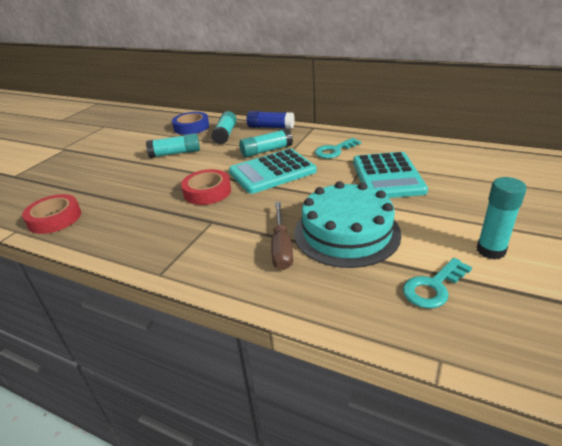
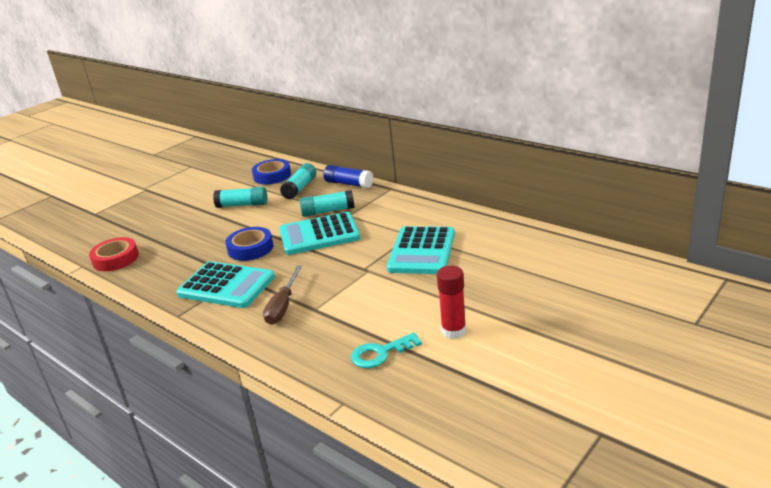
camera: 15 degrees right, 5 degrees down
red tape [181,169,231,205] -> blue tape [225,227,273,261]
turquoise cake [294,181,402,268] -> none
turquoise key [315,138,361,159] -> none
turquoise glue stick [477,177,527,259] -> red glue stick [437,265,466,339]
none -> turquoise calculator [176,261,275,308]

